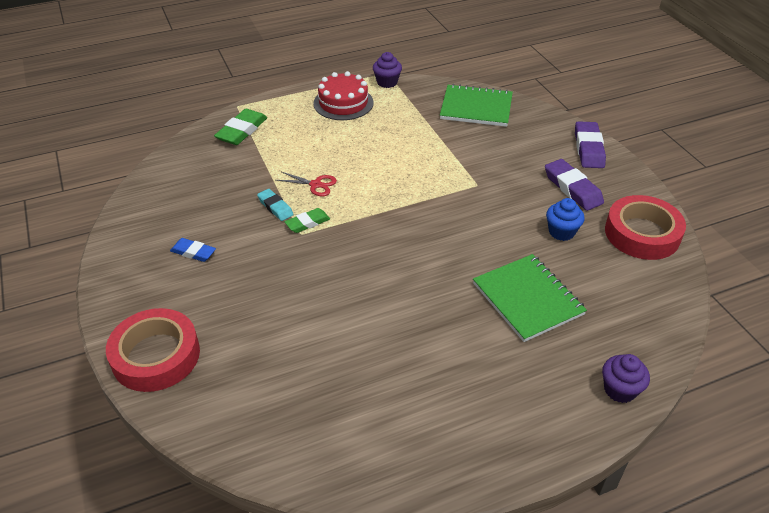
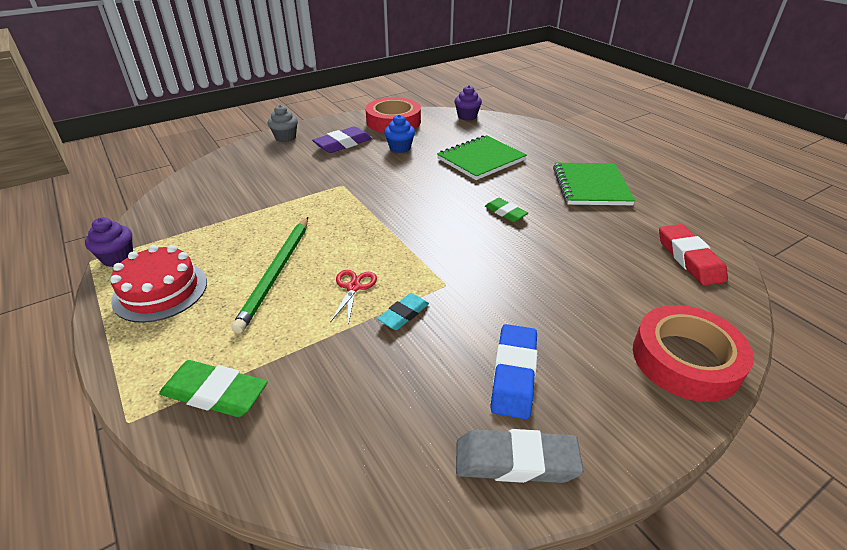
camera: 100 degrees left, 5 degrees down
blue eraser [170,238,216,262] -> blue eraser [490,324,537,419], size x1.60
green eraser [284,208,330,233] -> green eraser moved to [485,198,528,222]
green notebook [440,84,513,127] -> green notebook moved to [553,163,635,205]
purple eraser [575,121,606,168] -> grey cupcake [268,105,298,142]
purple cupcake [602,354,650,403] -> purple cupcake moved to [454,85,482,121]
none -> green pencil [231,217,308,333]
none -> grey eraser [456,429,584,483]
none -> red eraser [659,224,728,285]

